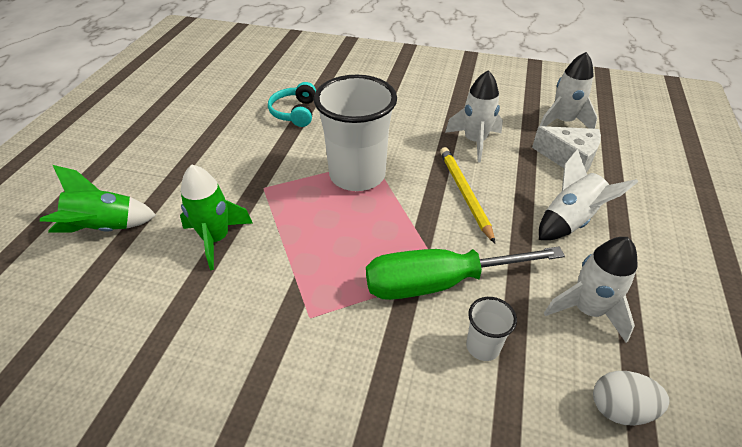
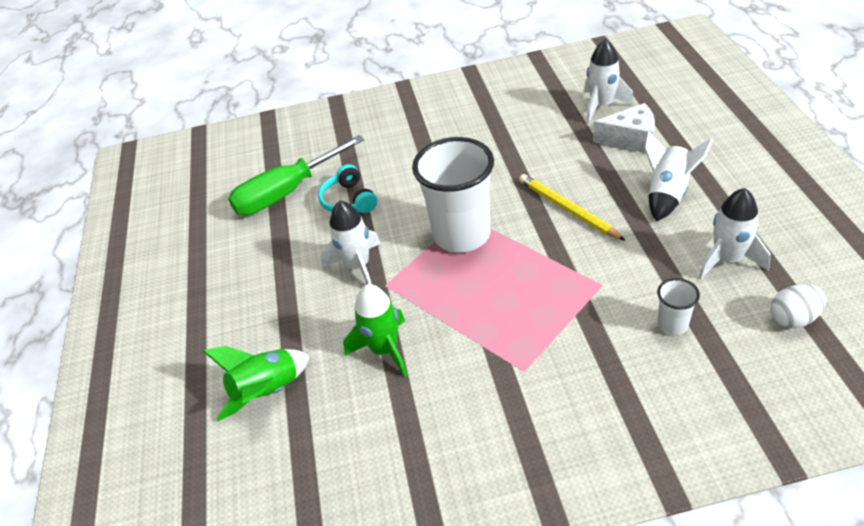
camera: 20 degrees left, 0 degrees up
green screwdriver [366,247,565,300] -> green screwdriver moved to [228,135,364,216]
white rocket [445,70,503,162] -> white rocket moved to [321,201,381,284]

